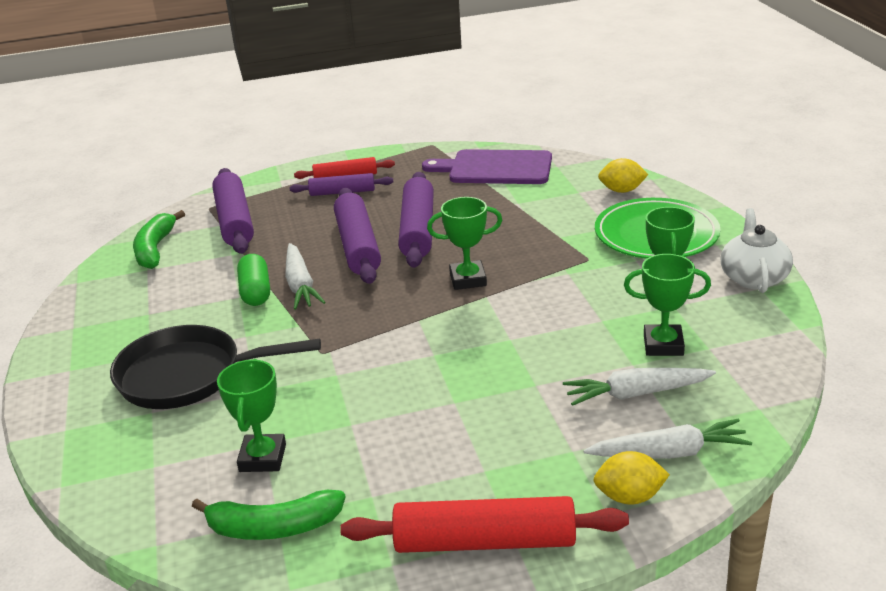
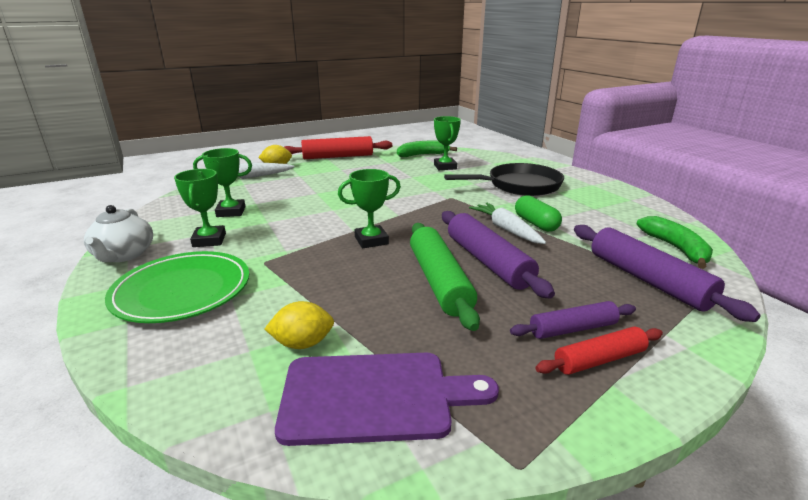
camera: 165 degrees right, 5 degrees down
purple rolling pin [398,172,434,268] -> green rolling pin [410,223,480,331]
white carrot [563,368,716,406] -> none
yellow lemon [598,158,648,193] -> yellow lemon moved to [264,301,334,349]

